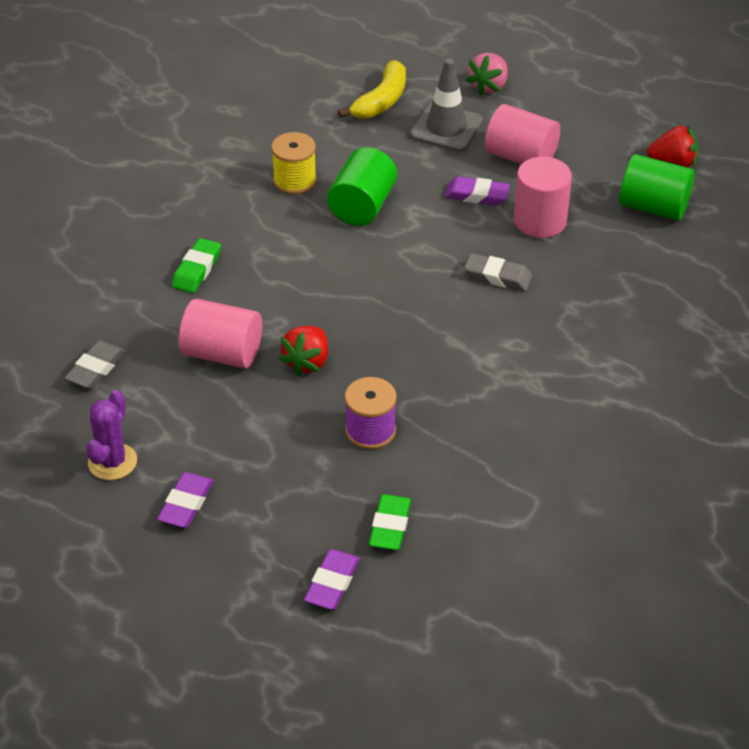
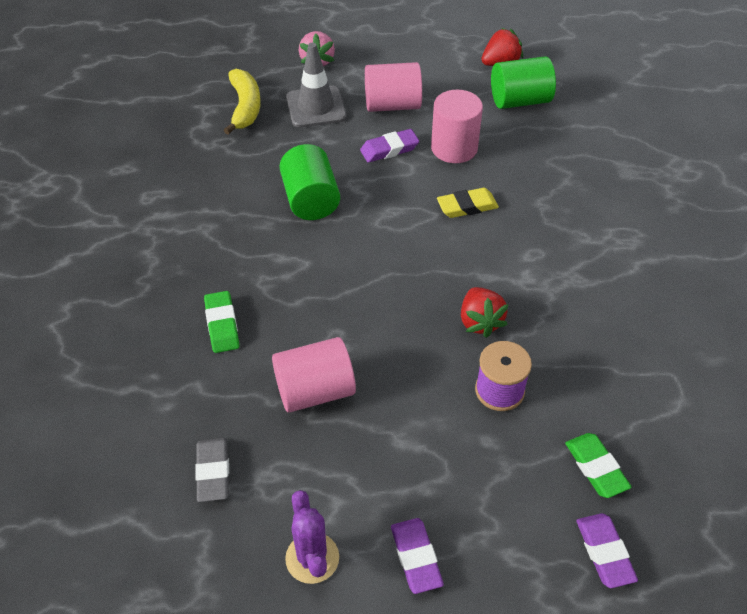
camera: 35 degrees left, 5 degrees up
yellow spool [271,132,317,195] -> none
red strawberry [279,326,328,376] -> red strawberry moved to [461,287,509,338]
grey eraser [464,253,532,291] -> yellow eraser [437,188,499,218]

